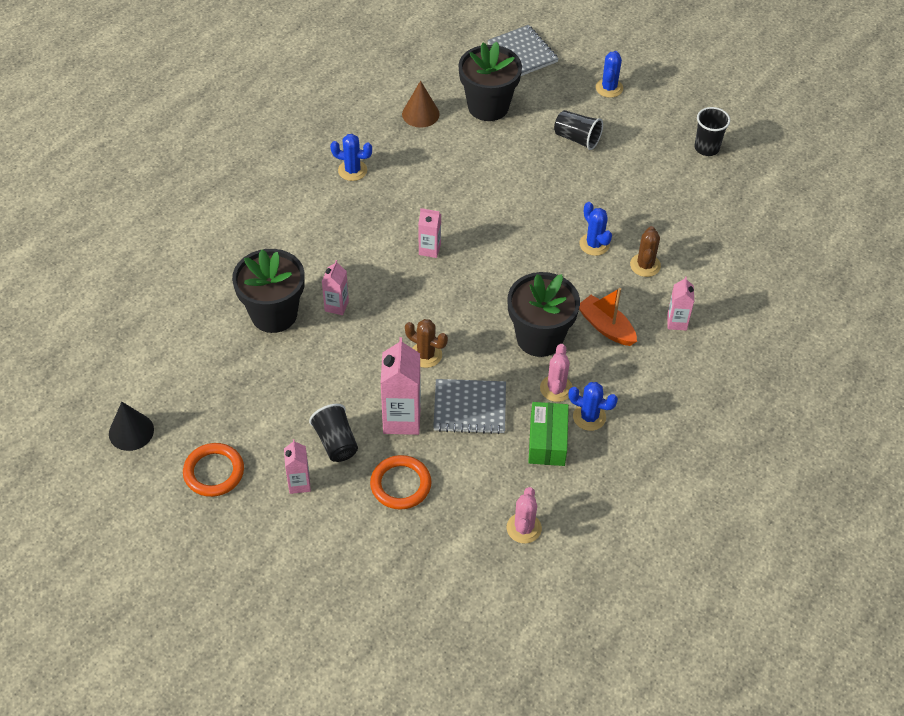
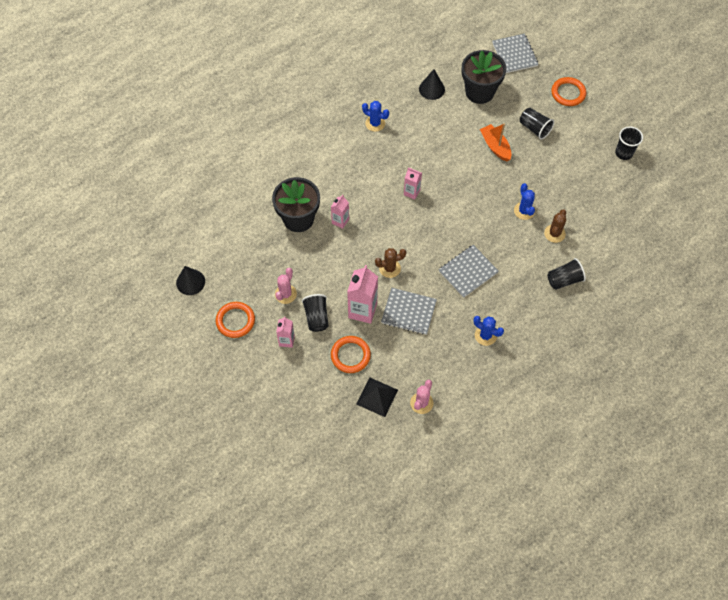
camera: 15 degrees right, 10 degrees up
brown cone [402,81,440,128] -> black cone [419,69,445,100]
brown cactus [405,319,448,368] -> brown cactus turned 60 degrees counterclockwise [375,248,406,278]
black flower pot [507,272,580,357] -> grey notebook [439,245,499,298]
green box [528,402,569,466] -> none
pink cactus [540,344,573,402] -> pink cactus moved to [275,268,297,304]
orange boat [579,288,637,346] -> orange boat moved to [480,123,512,161]
blue cactus [596,51,623,98] -> orange ring [551,77,586,106]
pink carton [667,276,694,331] -> black cup [548,258,586,290]
none -> black pyramid [356,377,398,417]

